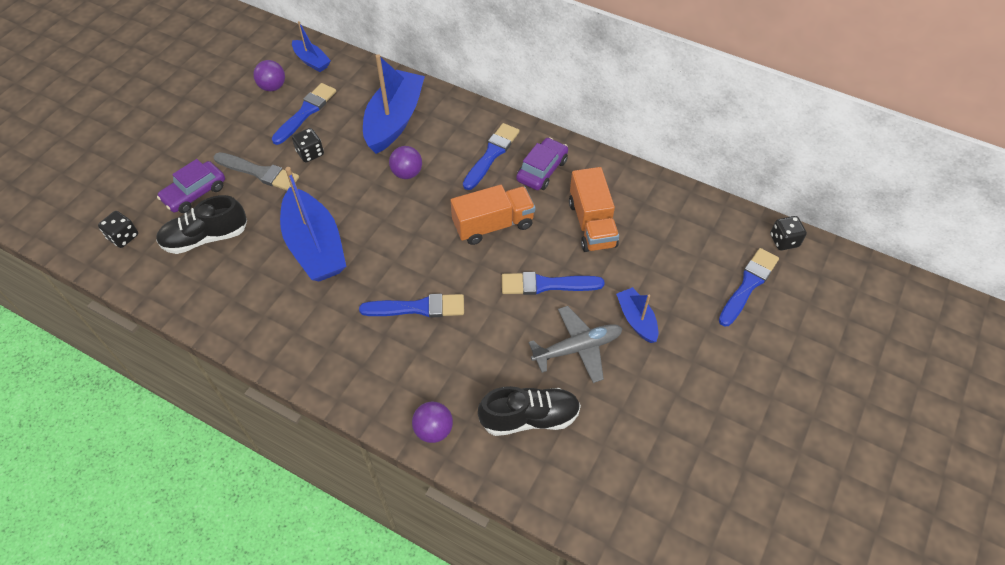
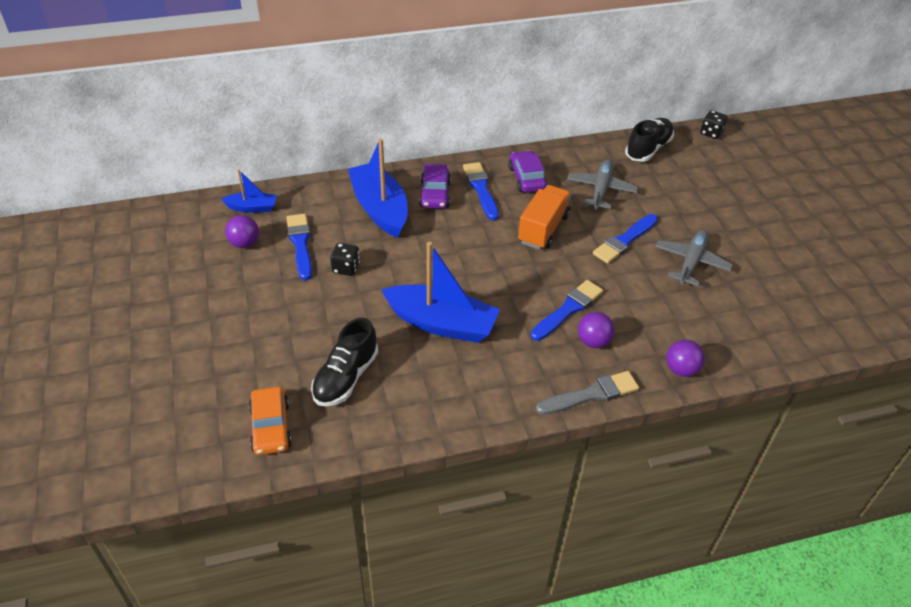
camera: 45 degrees left, 10 degrees down
black dice [98,211,138,248] -> orange car [249,387,292,455]
purple car [157,159,225,213] -> purple car moved to [419,164,451,209]
grey brush [214,152,299,191] -> grey brush moved to [536,371,639,415]
purple ball [389,146,422,179] -> purple ball moved to [578,312,615,348]
black shoe [478,386,581,436] -> black shoe moved to [625,118,674,162]
orange truck [569,167,619,252] -> grey plane [567,160,638,209]
blue boat [616,287,658,343] -> none
blue brush [719,248,779,326] -> none

